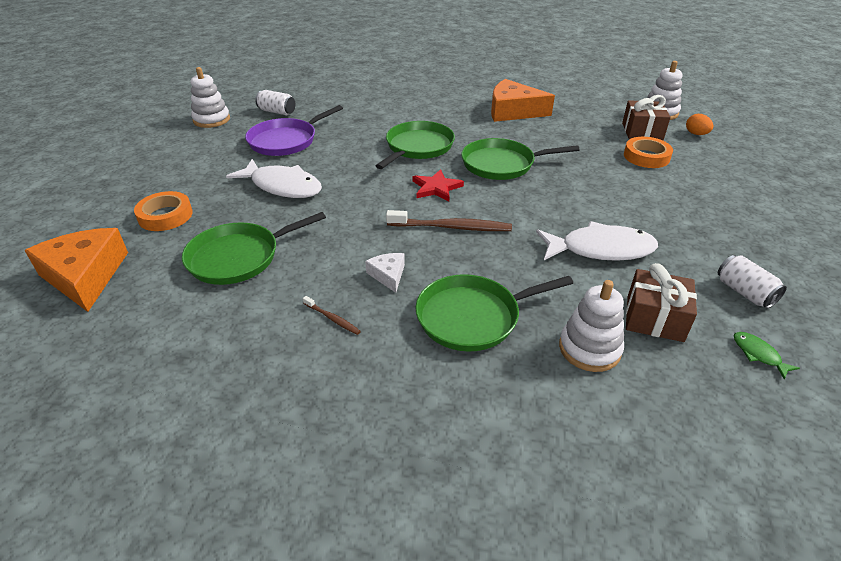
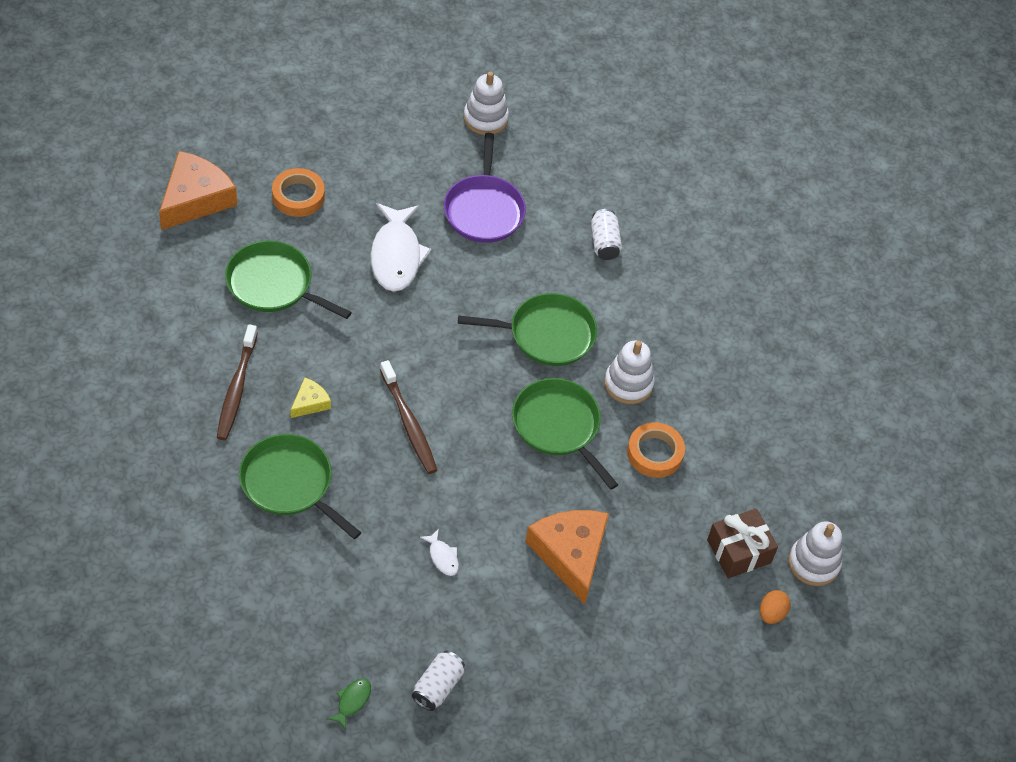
camera: 55 degrees right, 15 degrees up
purple pan [245,105,343,156] -> purple pan turned 105 degrees counterclockwise [444,133,526,243]
white can [255,90,295,115] -> white can moved to [591,209,622,260]
brown toothbrush [303,296,361,335] -> brown toothbrush [217,324,258,440], size x2.03
white cheese [365,253,405,293] -> yellow cheese [290,378,331,418]
red star [412,169,464,201] -> none
orange cheese [491,79,555,122] -> orange cheese moved to [525,510,609,604]
white fish [536,221,658,261] -> white fish [420,529,459,576], size x0.44
white stacking toy [559,280,624,372] -> white stacking toy moved to [604,341,655,404]
orange tape [624,137,673,168] -> orange tape moved to [627,422,685,478]
brown gift [626,263,697,342] -> none

